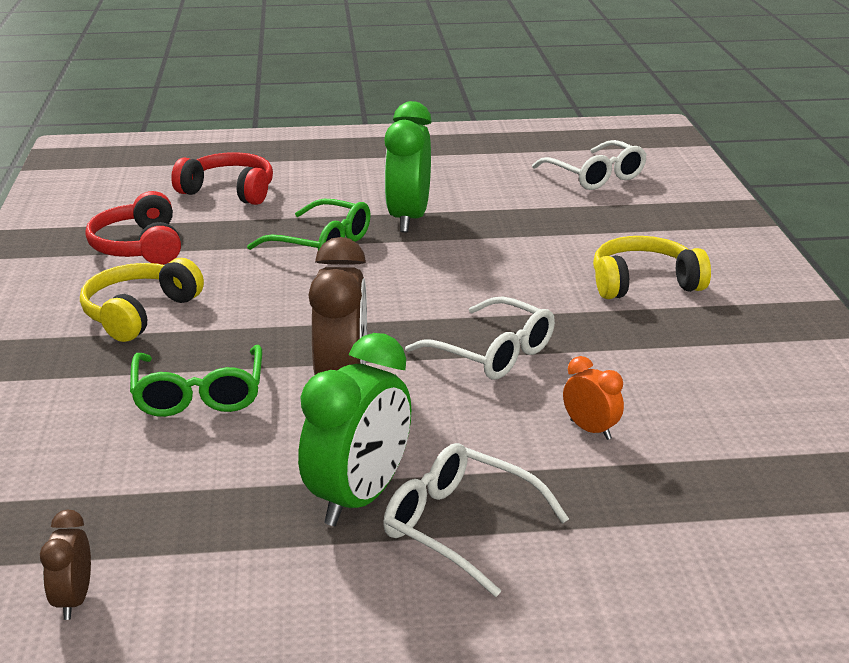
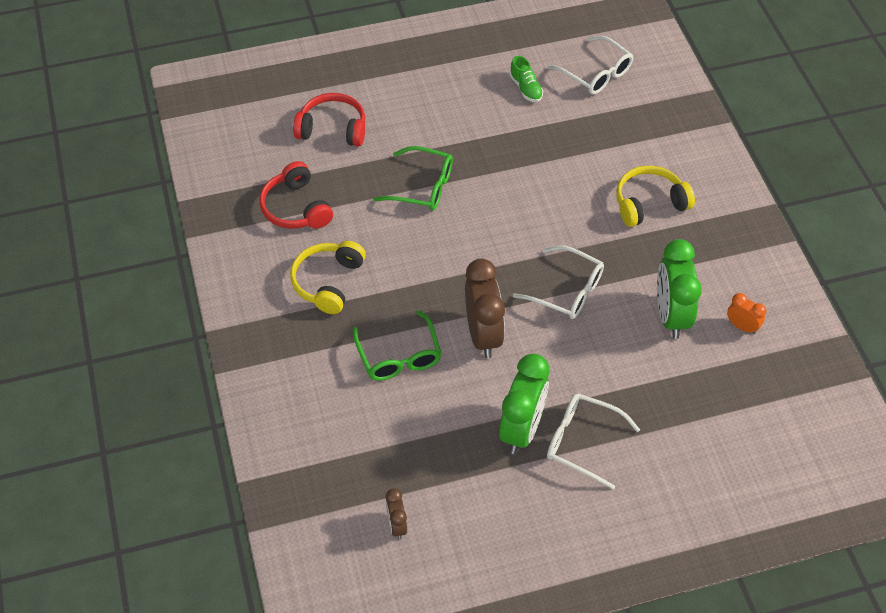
camera: 10 degrees left, 25 degrees up
green clock [384,101,432,233] -> green clock moved to [657,239,702,339]
orange clock [563,356,624,440] -> orange clock moved to [727,293,766,334]
none -> green shoe [510,56,543,102]

